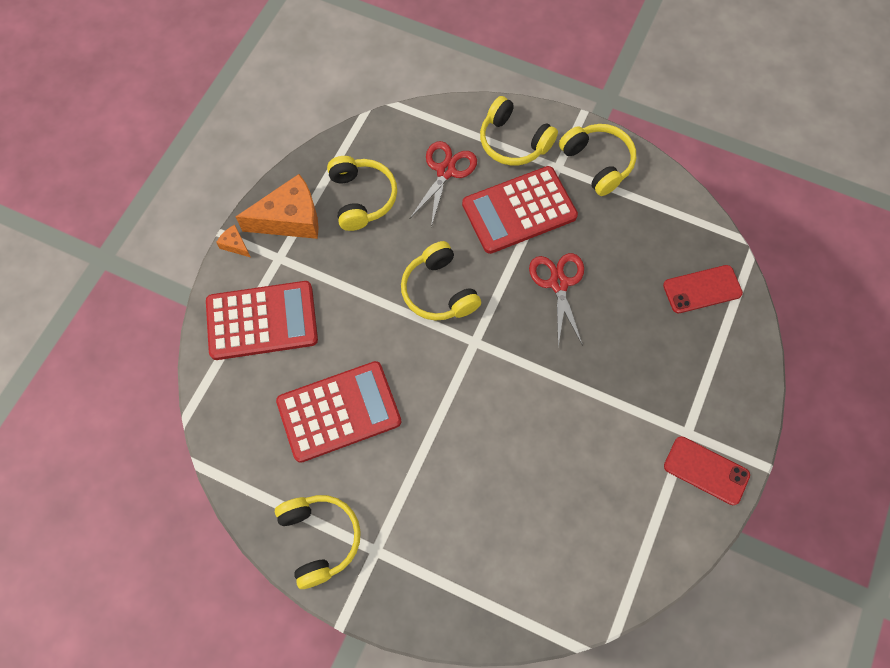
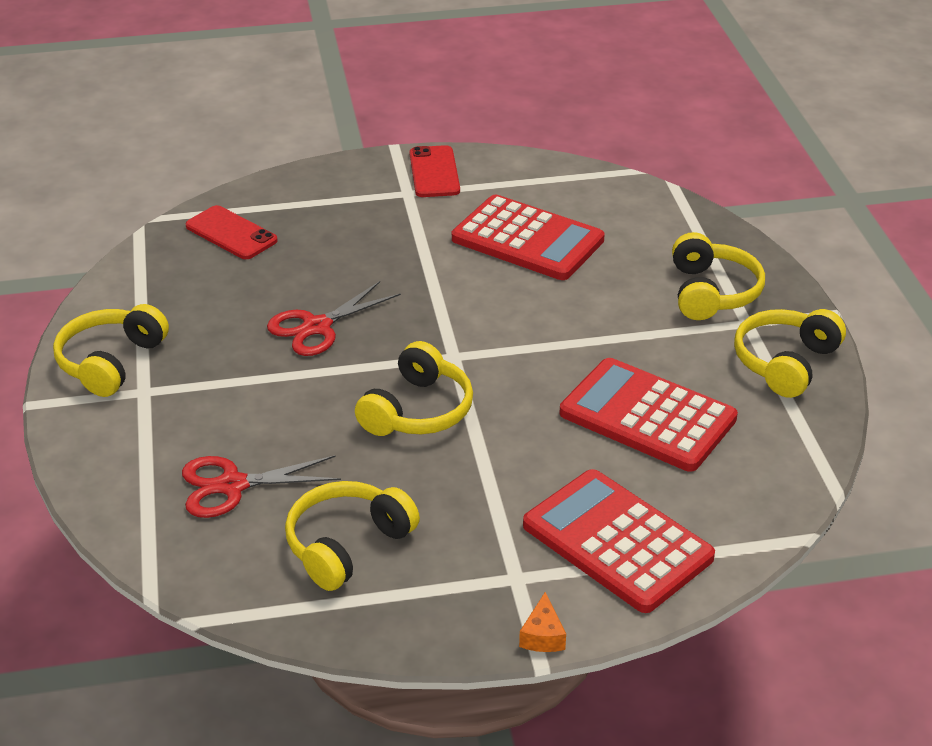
camera: 125 degrees left, 30 degrees down
orange cheese [236,174,319,239] -> none
red calculator [462,166,578,254] -> red calculator moved to [452,195,605,280]
yellow headphones [480,96,558,165] -> yellow headphones moved to [672,232,765,320]

